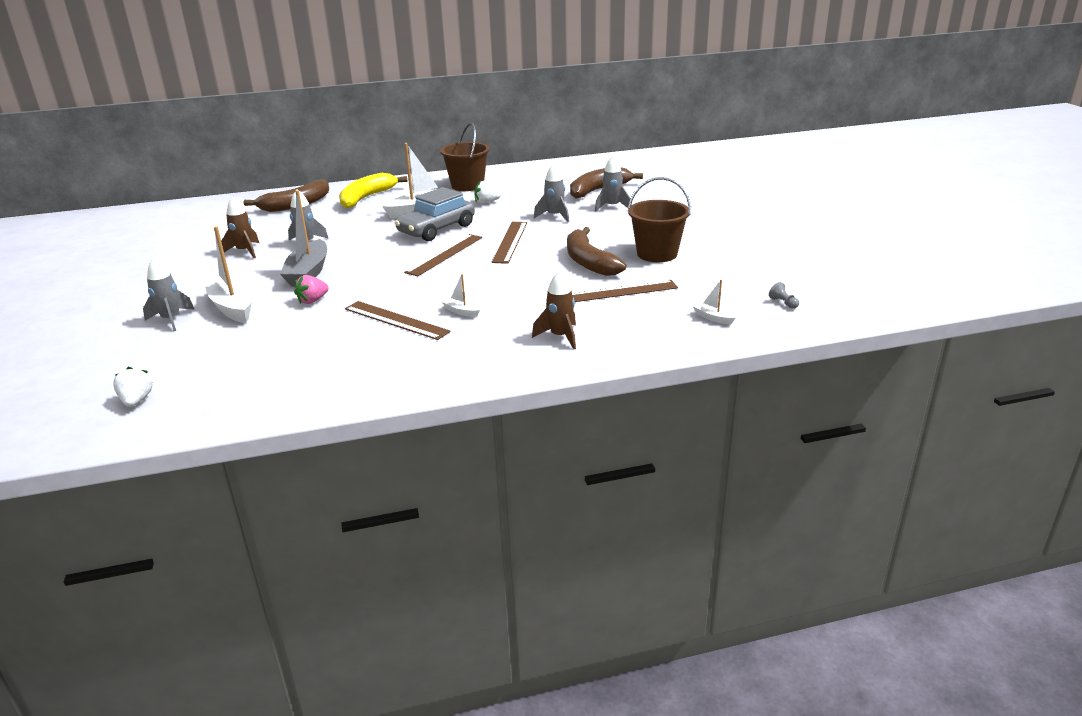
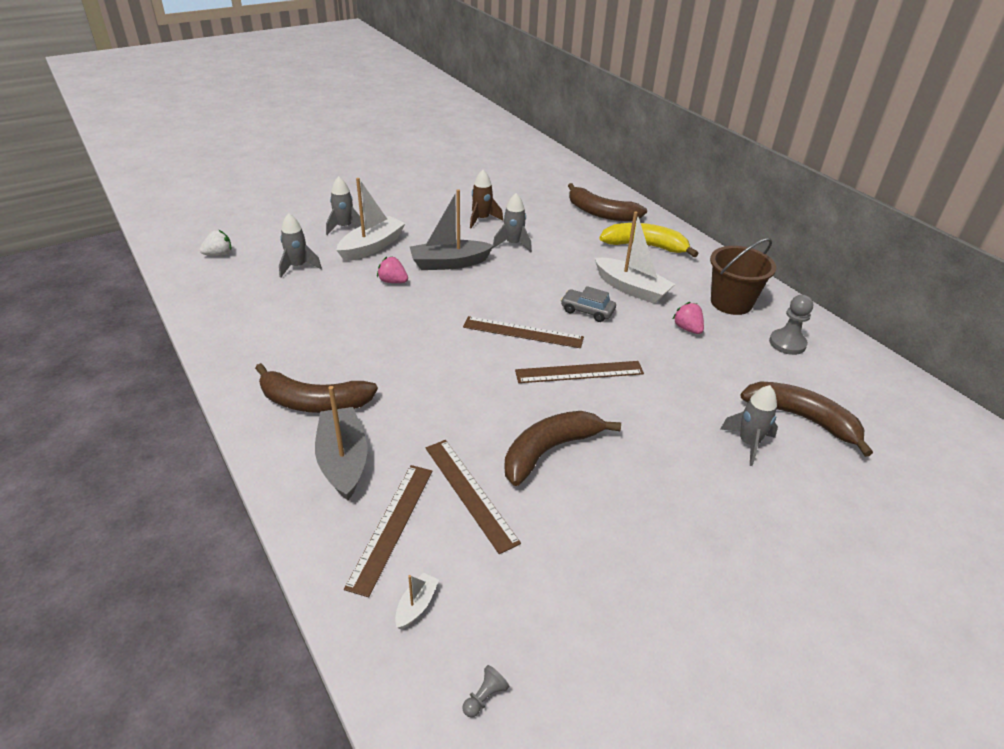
camera: 70 degrees right, 10 degrees up
brown ruler [345,301,451,340] -> brown ruler moved to [344,465,432,597]
grey car [394,187,475,241] -> grey car [561,286,616,322], size x0.57
white boat [441,274,480,317] -> none
white strawberry [474,181,501,204] -> pink strawberry [673,302,704,334]
brown rocket [532,271,576,349] -> grey boat [315,386,367,500]
grey rocket [534,164,569,222] -> grey rocket moved to [279,213,322,278]
brown bucket [628,177,691,262] -> none
none -> brown banana [255,363,378,413]
none -> grey pawn [769,295,813,355]

